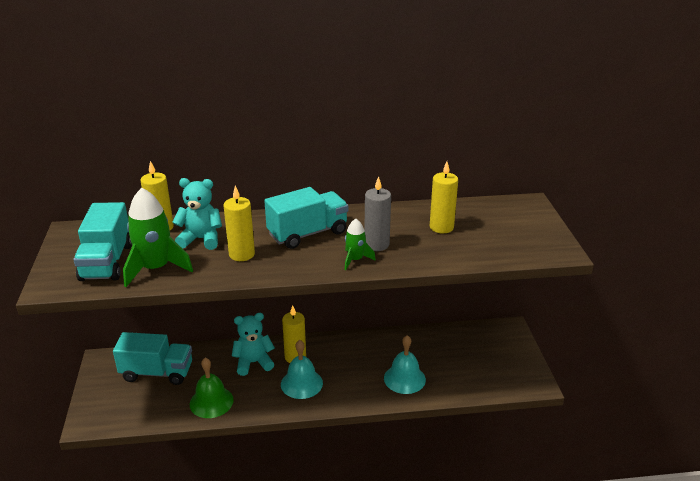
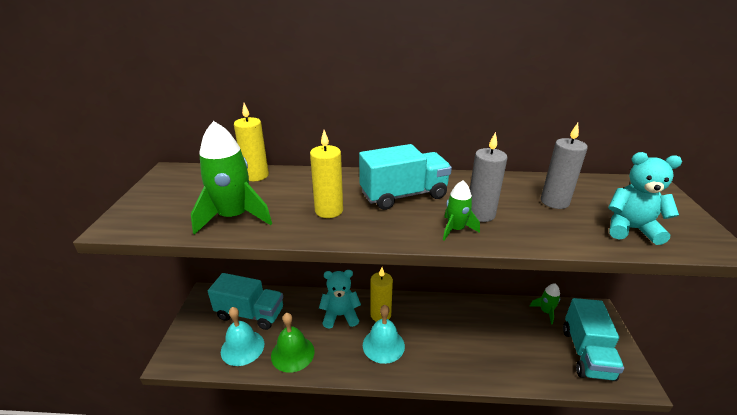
camera: 10 degrees right, 0 degrees up
turquoise truck [73,202,132,281] -> turquoise truck moved to [563,298,624,381]
turquoise teddy bear [172,178,222,250] -> turquoise teddy bear moved to [608,152,682,245]
turquoise bell [384,335,426,394] -> turquoise bell moved to [221,307,264,366]
yellow candle [430,162,458,233] -> grey candle [541,123,588,209]
none -> green rocket [529,283,560,324]

